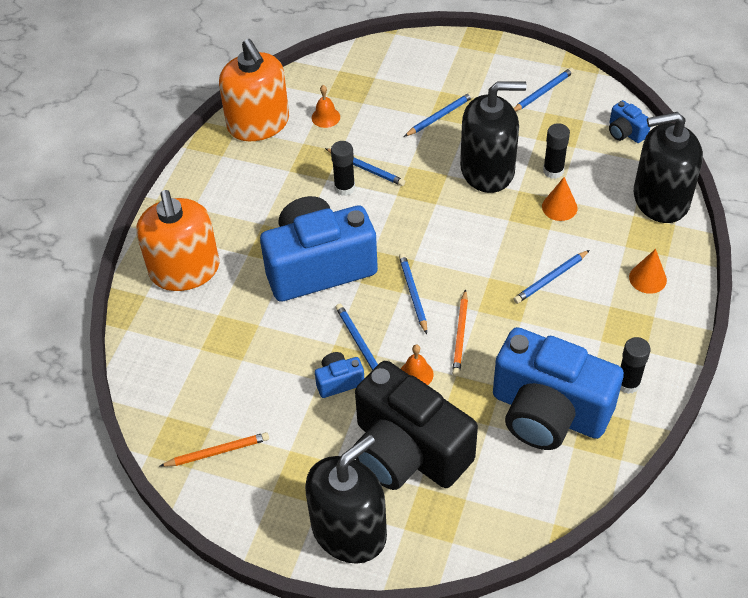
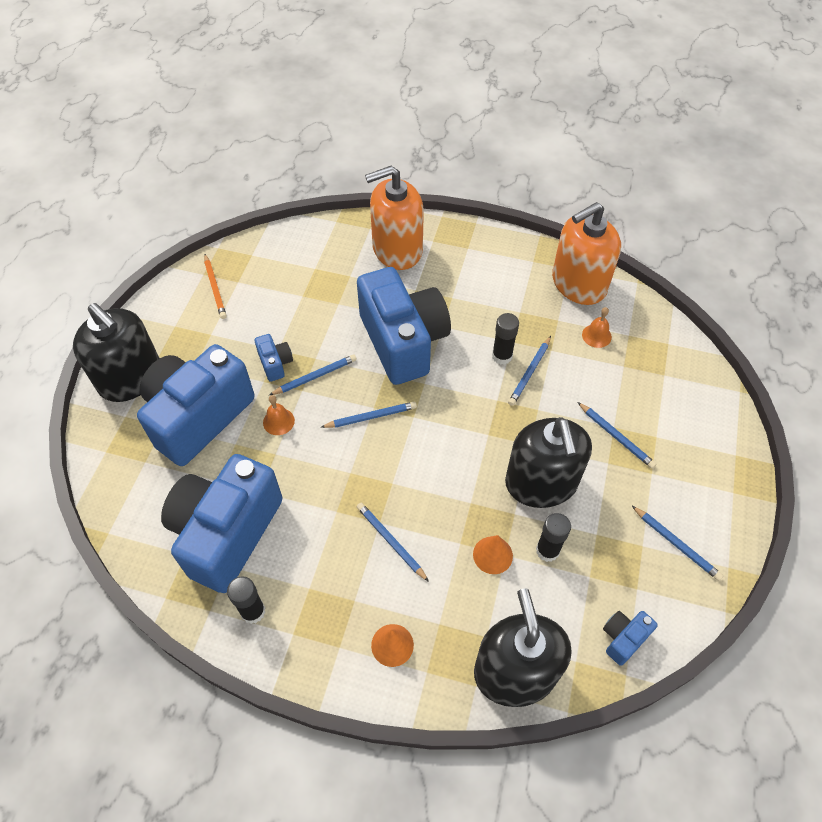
camera: 85 degrees right, 5 degrees up
black camera [354,361,478,490] -> blue camera [137,344,255,466]
orange pencil [452,289,468,376] -> none

